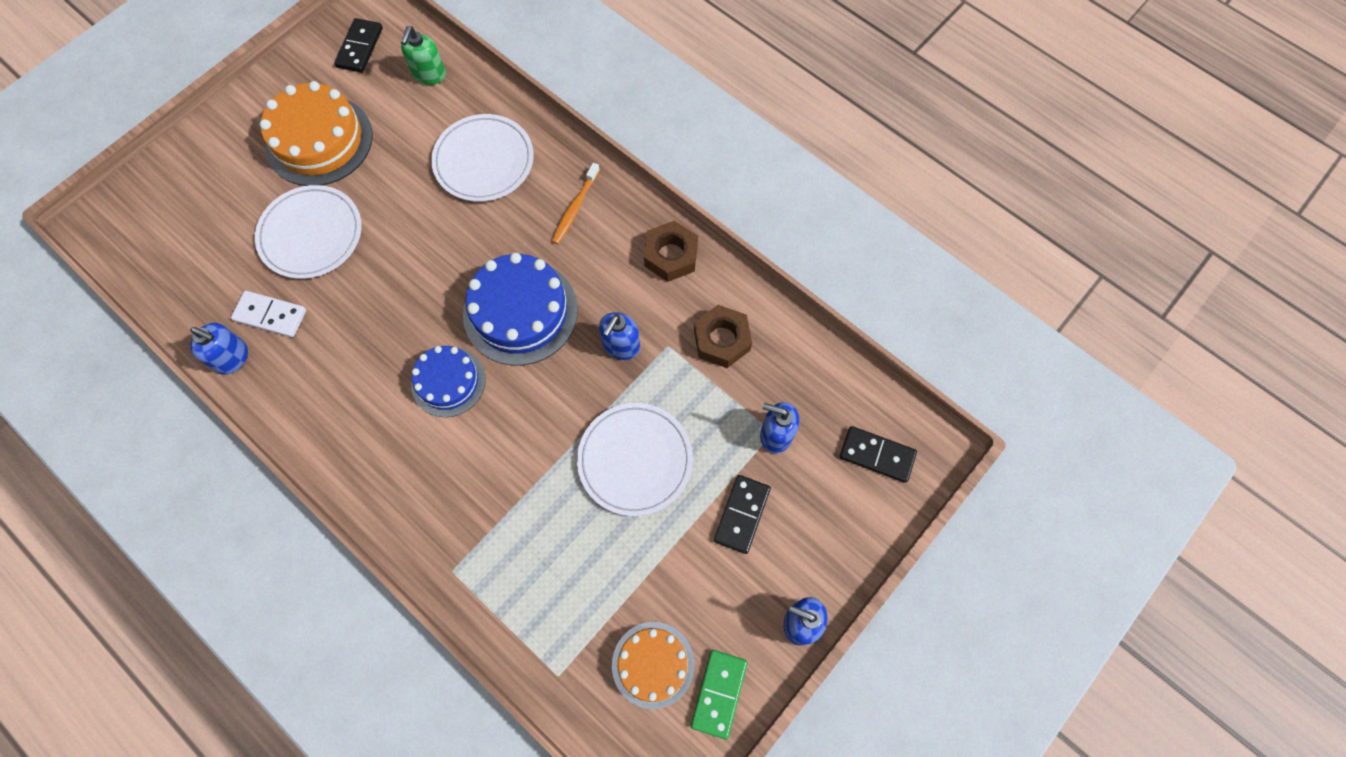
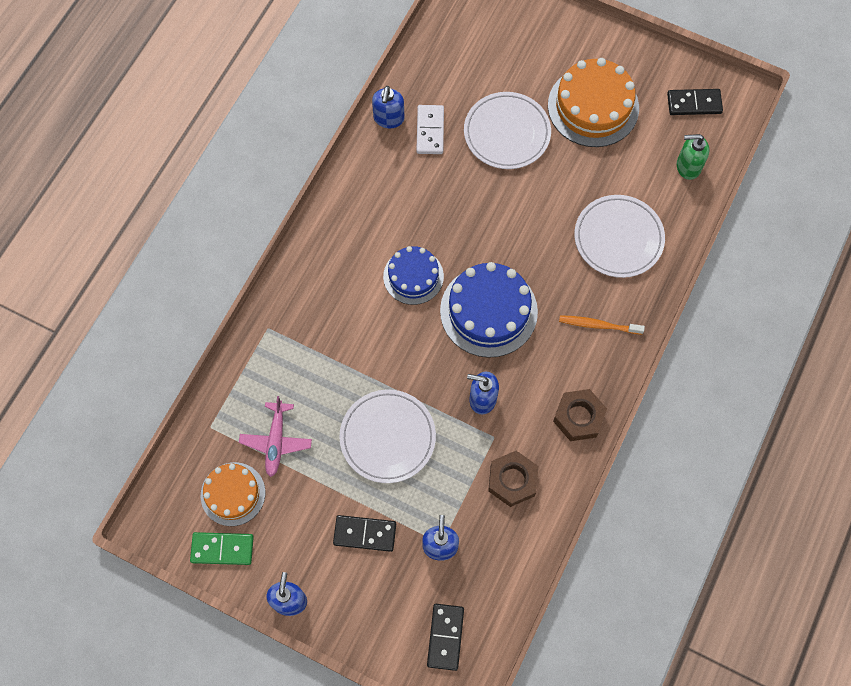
camera: 75 degrees right, 0 degrees up
none -> pink plane [239,396,312,477]

